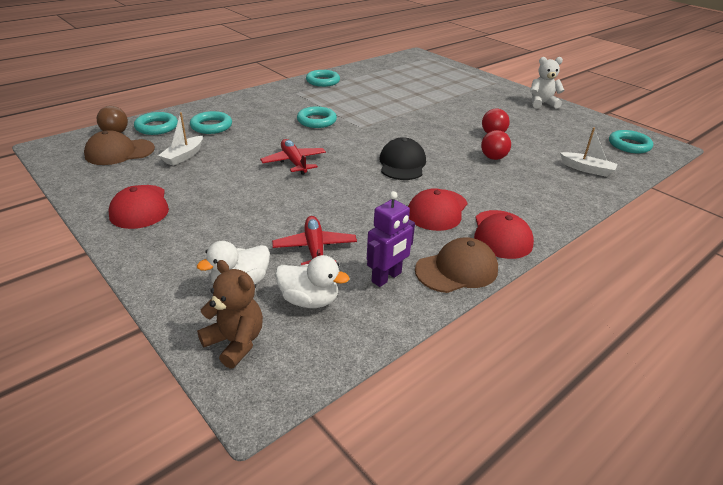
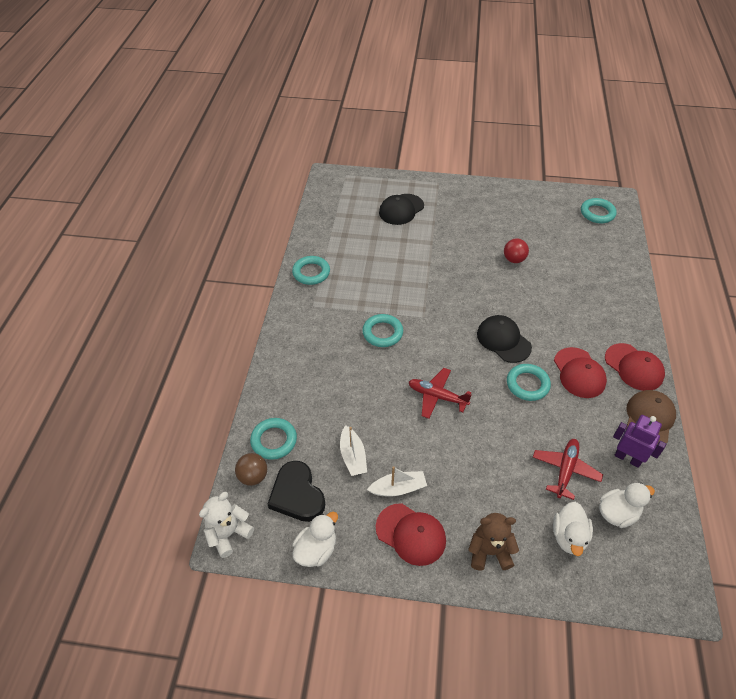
camera: 40 degrees left, 15 degrees up
brown cap [84,130,155,165] -> black heart [268,461,325,522]
turquoise ring [190,111,232,134] -> turquoise ring moved to [507,364,551,401]
brown teddy bear [197,260,263,369] -> brown teddy bear moved to [468,513,519,570]
red plane [272,216,357,265] -> red plane turned 75 degrees clockwise [533,439,603,500]
purple robot [367,191,415,287] -> purple robot turned 60 degrees counterclockwise [613,415,666,468]
red ball [481,130,511,160] -> none
white teddy bear [530,57,564,109] -> white teddy bear moved to [199,492,254,558]
white boat [560,127,618,177] -> white boat moved to [367,466,427,496]
none -> white duck [292,512,338,567]
none -> black cap [379,194,424,225]

